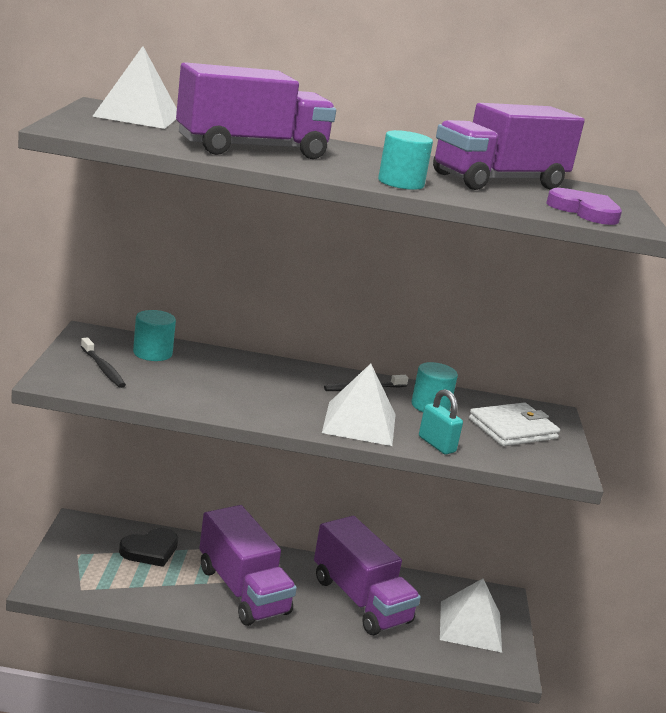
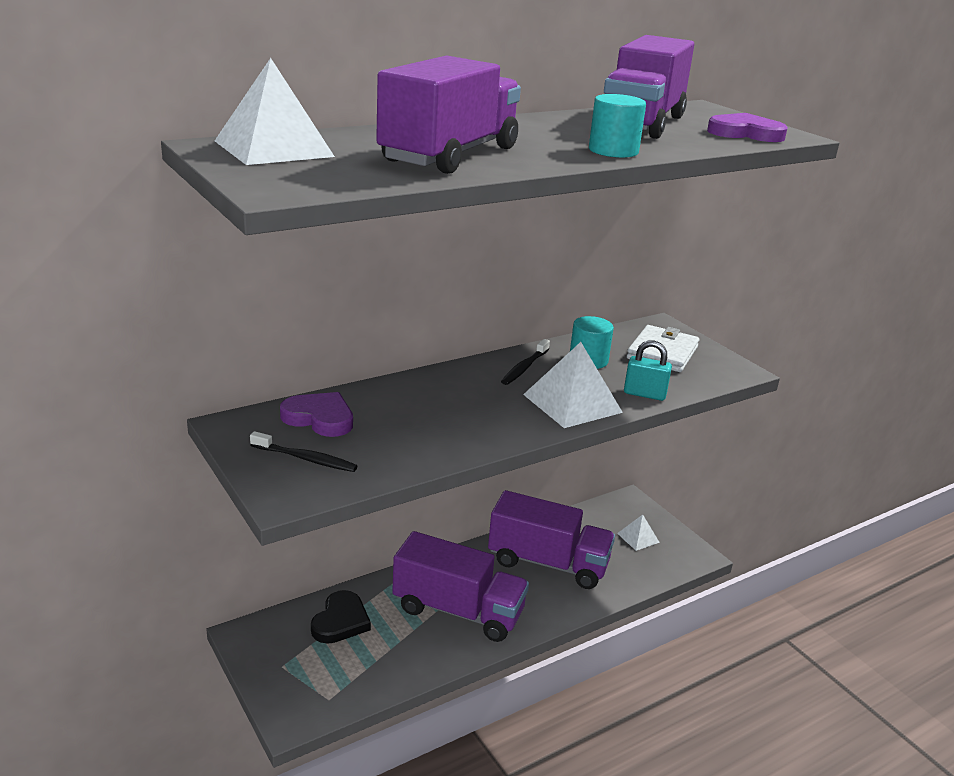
camera: 35 degrees left, 5 degrees up
turquoise cylinder [133,310,176,361] -> purple heart [280,392,353,437]
white pyramid [440,579,502,653] -> white pyramid [617,515,660,551], size x0.53

